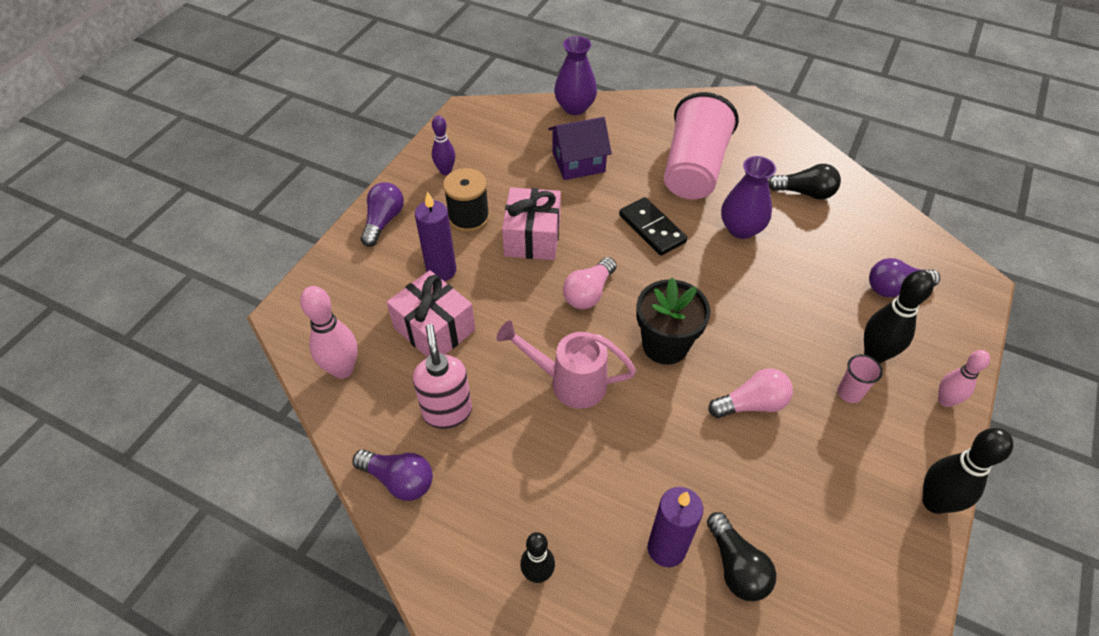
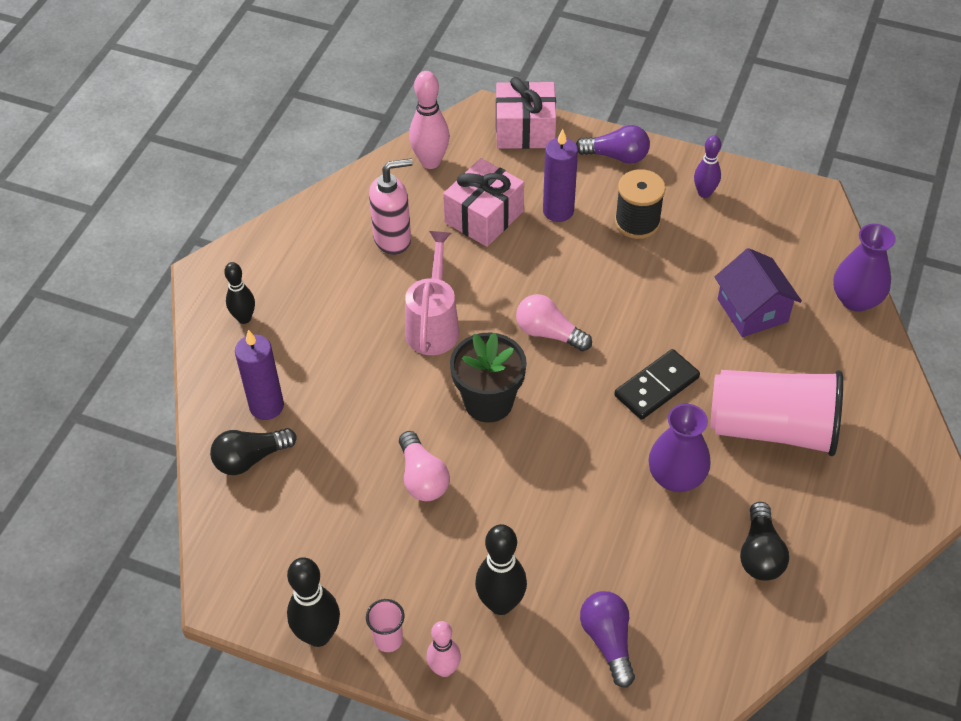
camera: 85 degrees right, 0 degrees up
purple light bulb [353,449,433,501] -> none
pink gift [502,187,561,260] -> pink gift moved to [496,77,556,149]
pink cup [838,354,883,403] -> pink cup moved to [366,599,405,652]

